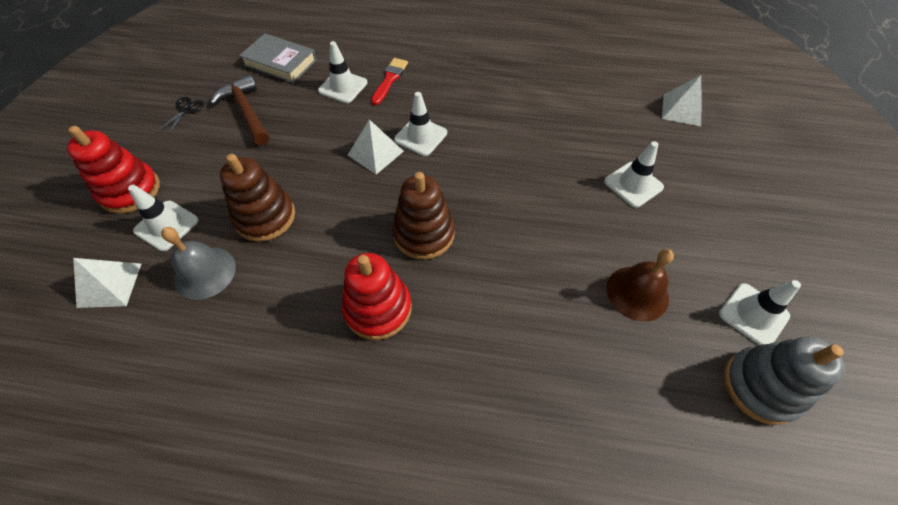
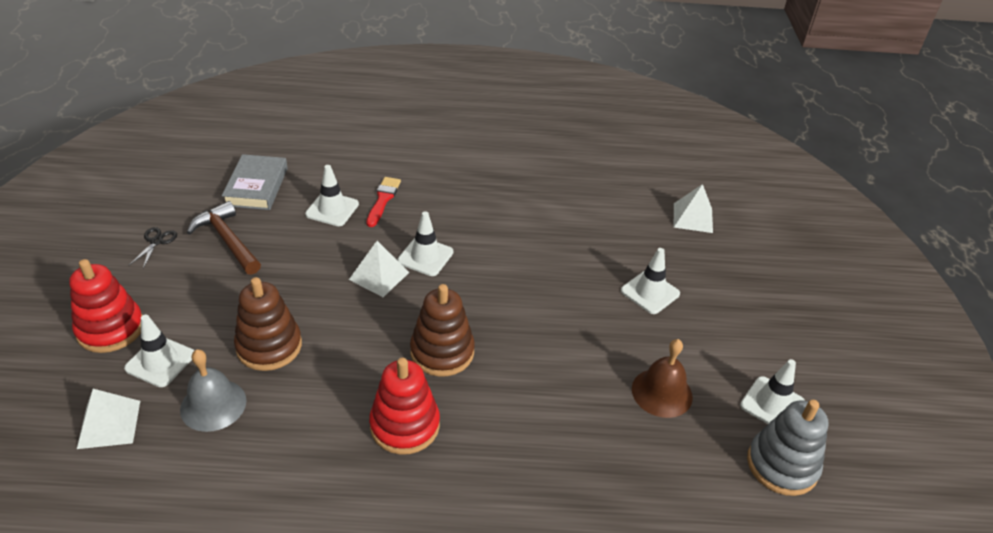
camera: 10 degrees left, 15 degrees down
grey book [239,33,317,84] -> grey book turned 75 degrees clockwise [222,154,288,210]

